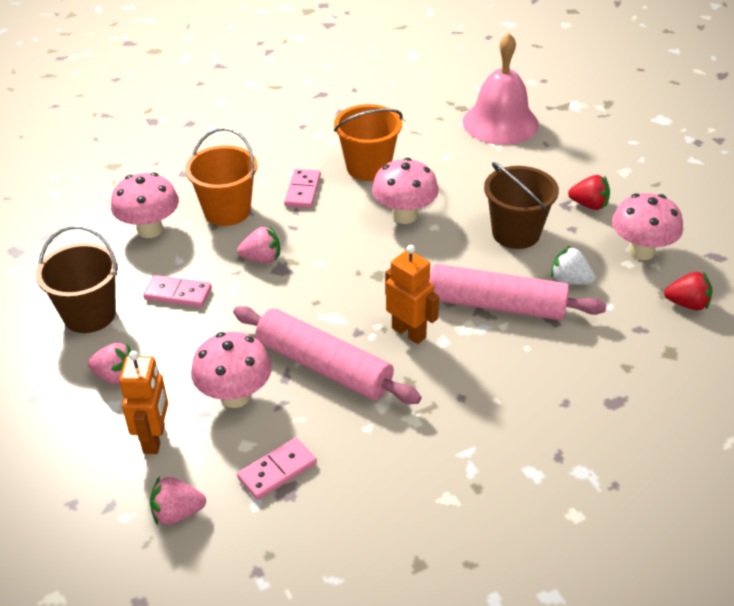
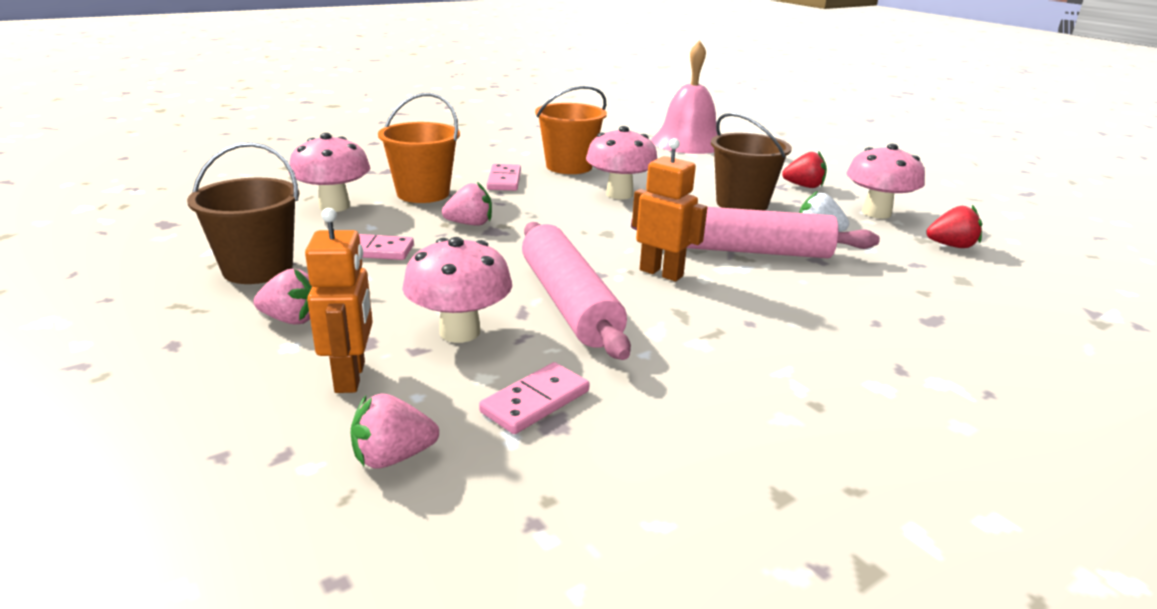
camera: 10 degrees left, 15 degrees down
pink rolling pin [233,306,422,404] -> pink rolling pin turned 45 degrees clockwise [522,222,631,360]

